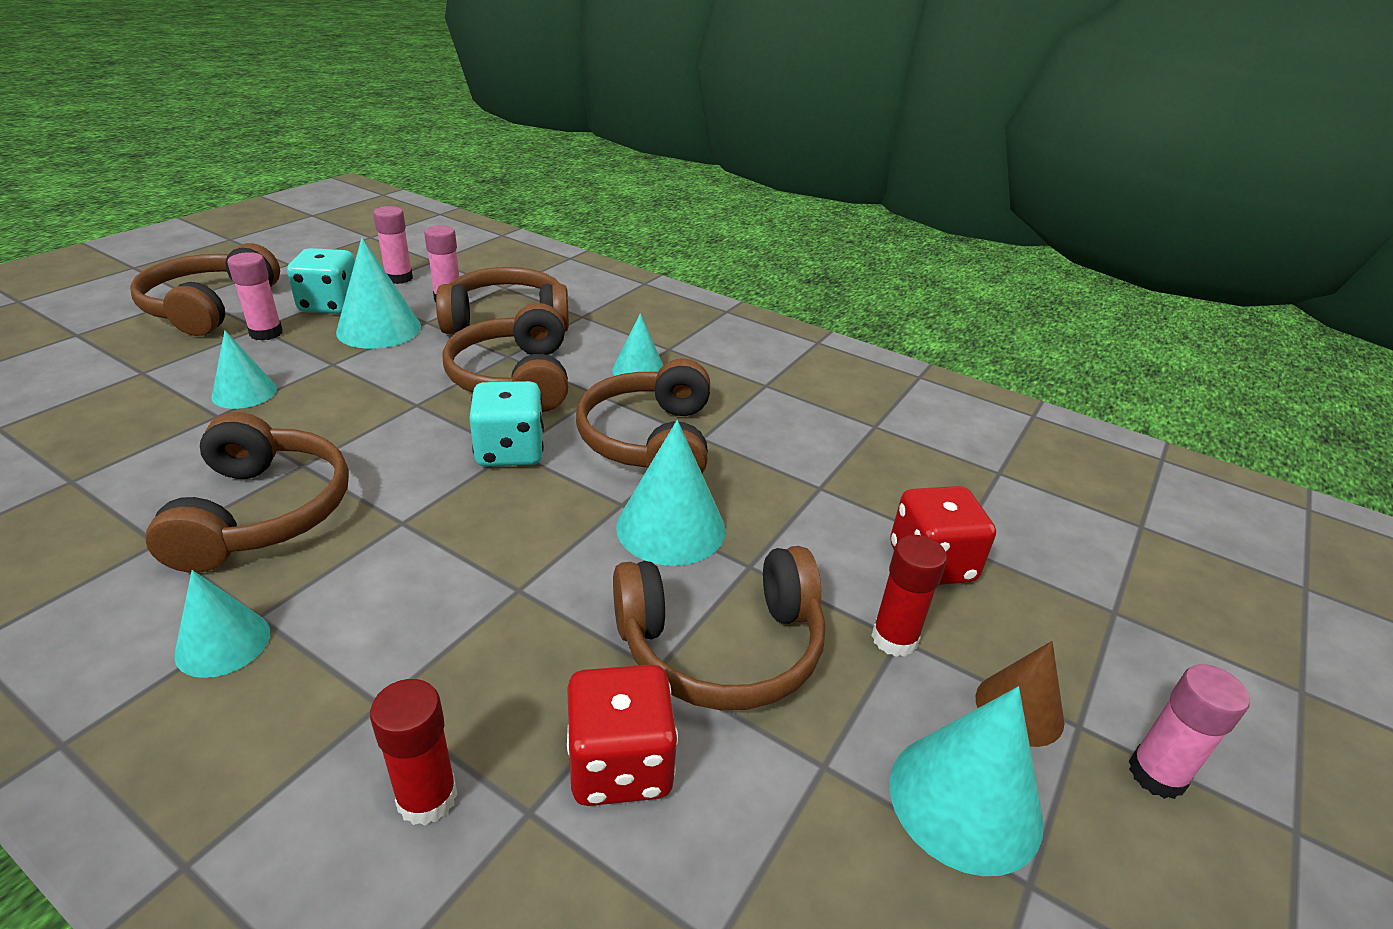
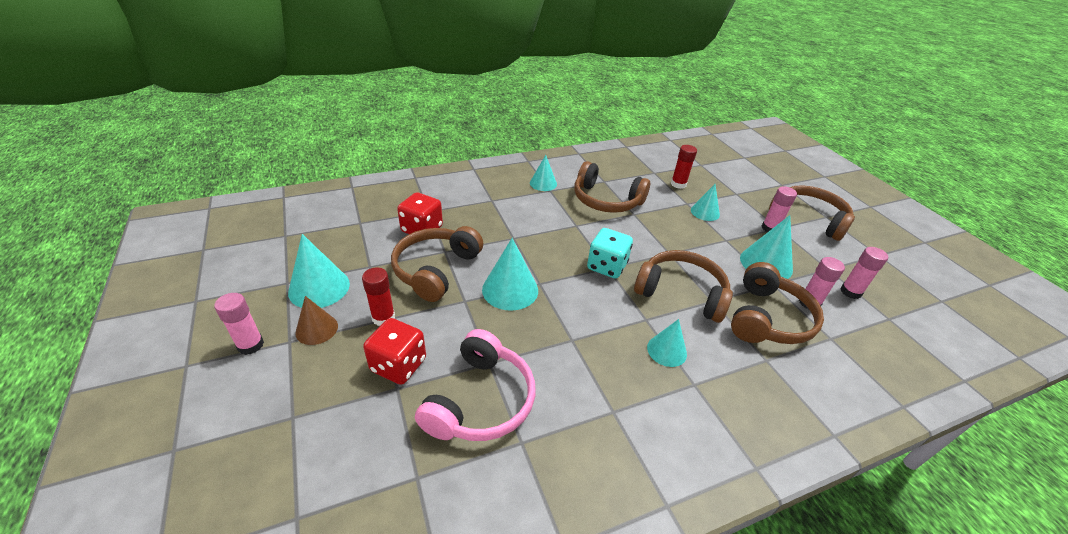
camera: 125 degrees right, 5 degrees up
turquoise dice [287,248,355,314] -> none
red glue stick [370,679,458,826] -> red glue stick moved to [671,145,697,189]
brown headphones [576,358,710,473] -> none
none -> pink headphones [415,329,536,441]

